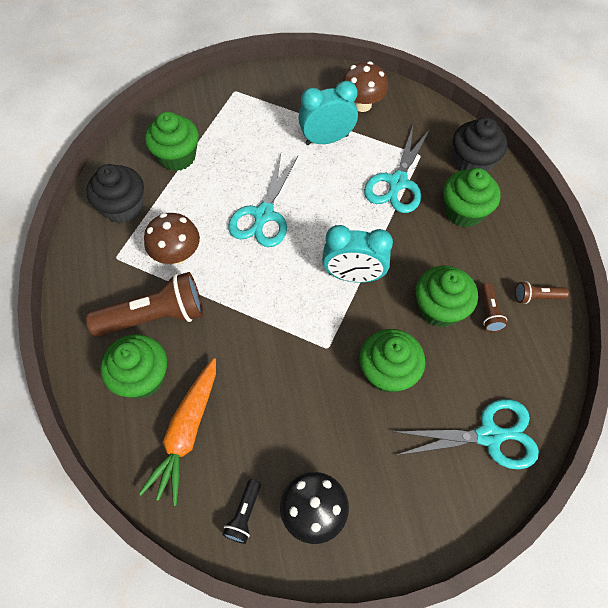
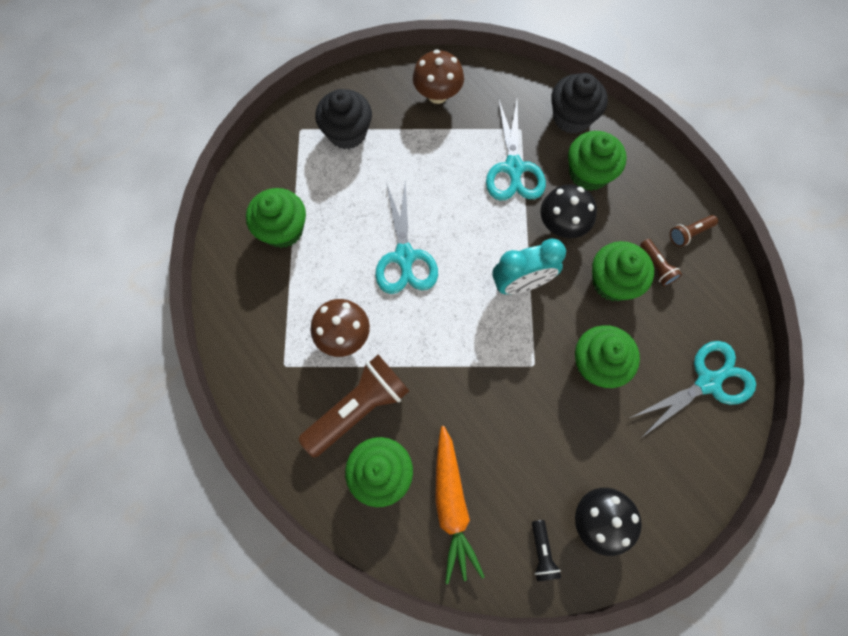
camera: 25 degrees left, 10 degrees up
black cupcake [86,164,144,223] -> black cupcake moved to [315,89,372,149]
turquoise clock [298,81,358,145] -> none
none -> black mushroom [540,184,597,238]

